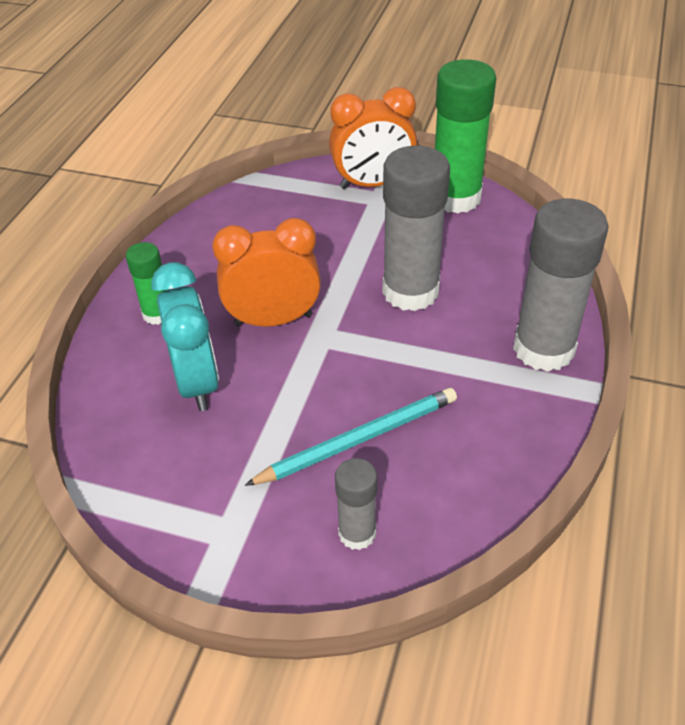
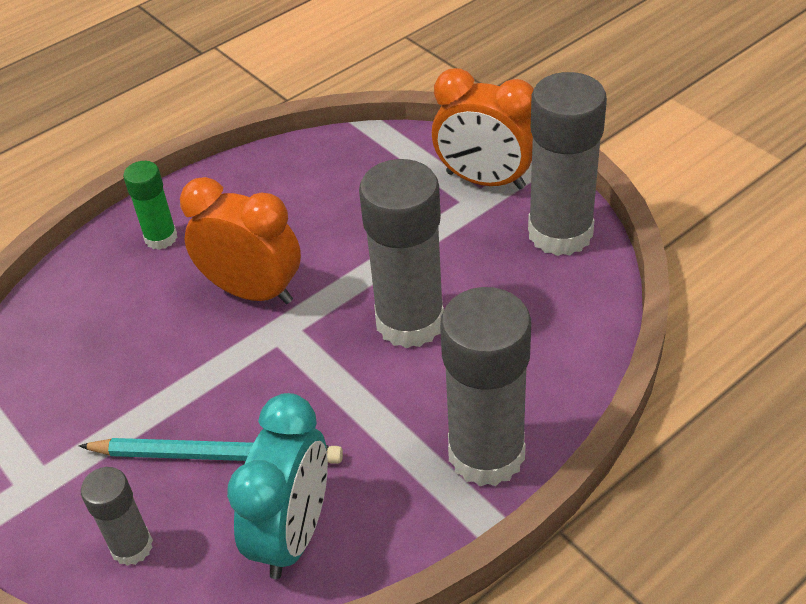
camera: 35 degrees right, 0 degrees up
turquoise clock [151,262,219,411] -> turquoise clock moved to [227,393,328,579]
green glue stick [435,59,496,214] -> grey glue stick [528,72,607,256]

